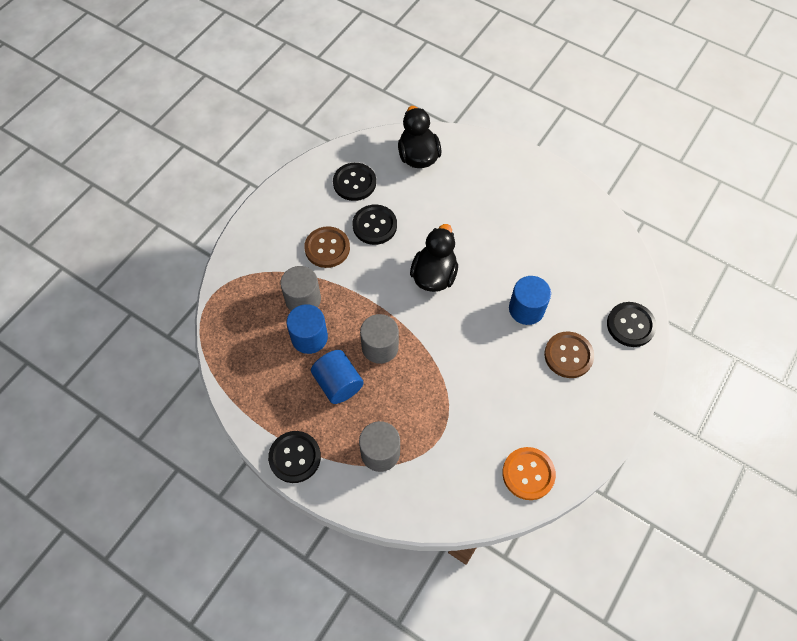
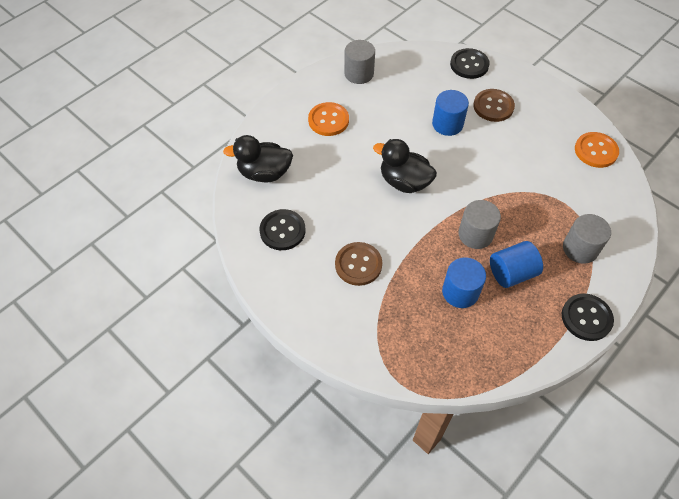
camera: 80 degrees left, 5 degrees down
grey cylinder [280,266,321,311] -> grey cylinder moved to [344,40,375,84]
black button [353,204,397,245] -> none
none -> orange button [308,102,349,136]

